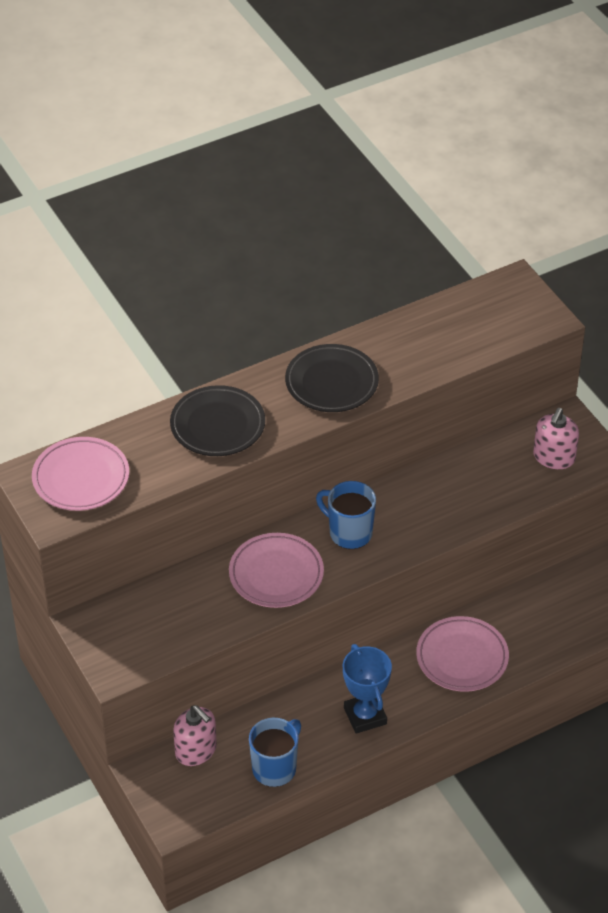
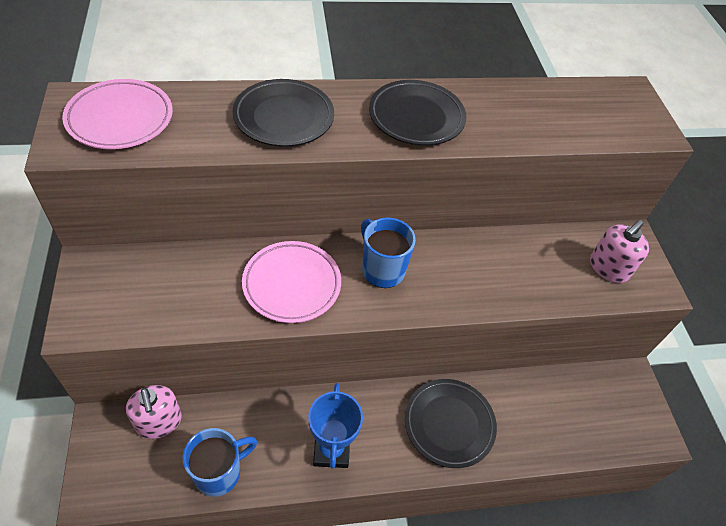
camera: 15 degrees right, 5 degrees up
pink plate [416,616,509,692] -> black plate [405,379,497,468]

